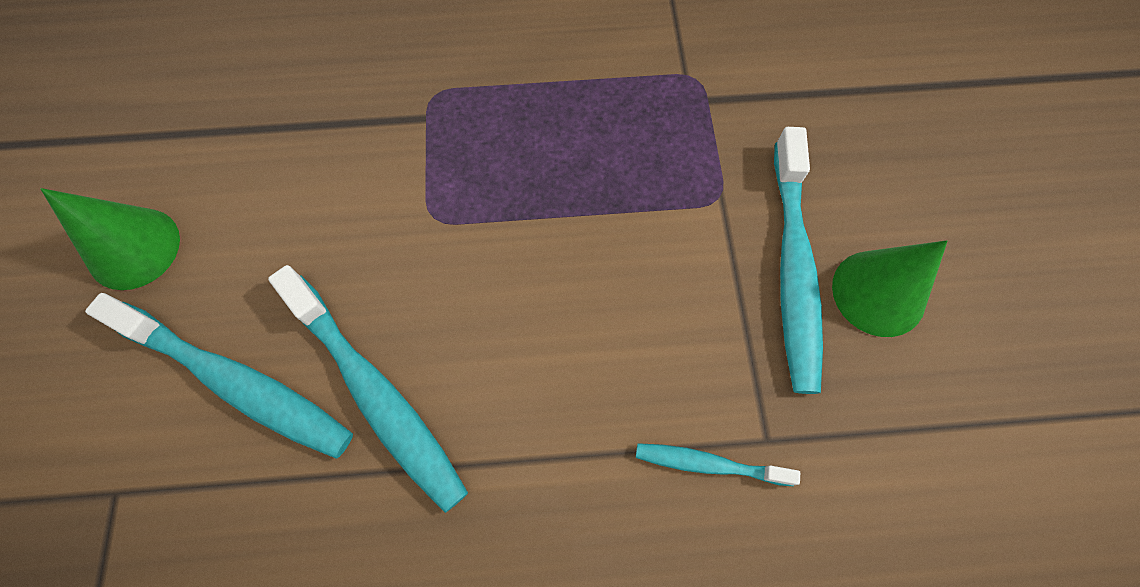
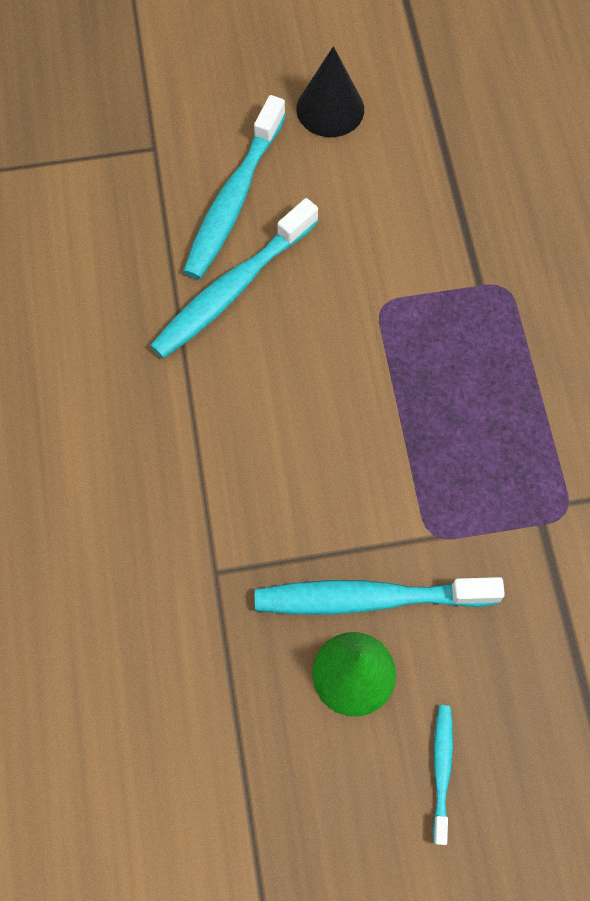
camera: 85 degrees right, 0 degrees up
green cone [40,188,180,290] -> black cone [296,46,364,137]
turquoise toothbrush [636,443,800,486] -> turquoise toothbrush moved to [433,705,453,845]

